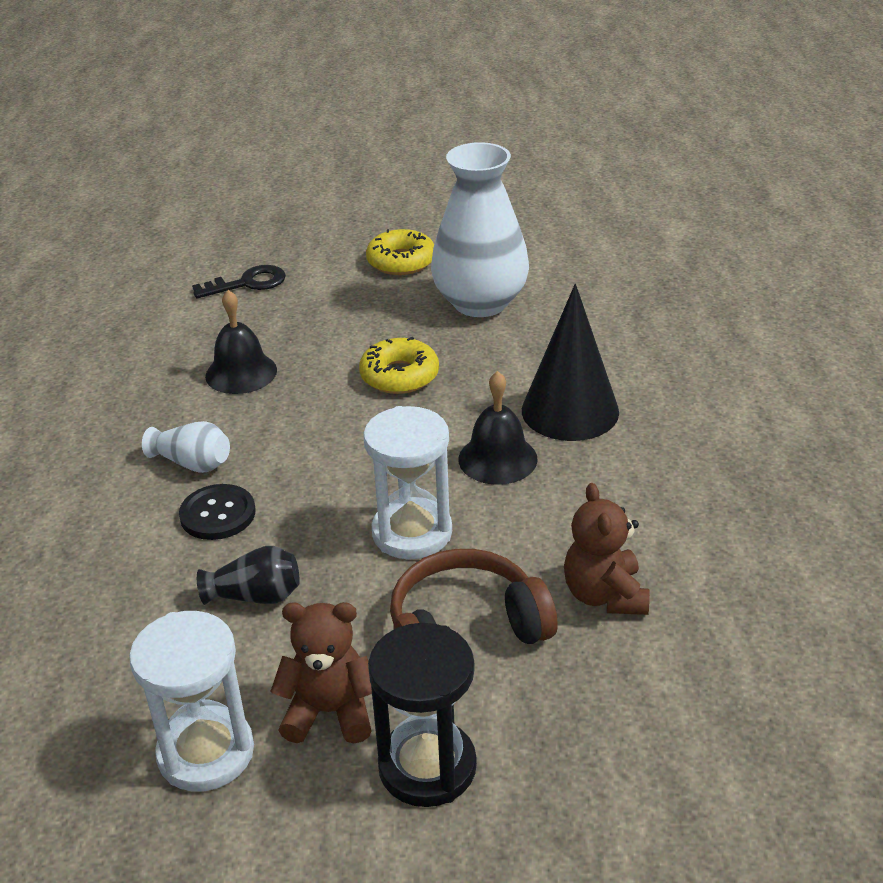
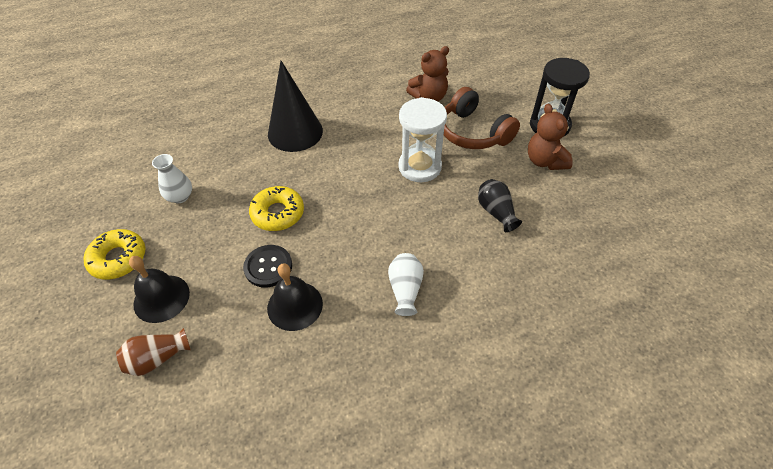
camera: 110 degrees left, 15 degrees up
white hourglass [129,611,254,792] -> none
black button [179,484,255,540] -> black button moved to [243,245,292,287]
black key [192,265,286,298] -> brown vase [116,328,191,376]
white vase [431,142,529,317] -> white vase [152,154,192,203], size x0.45
black bell [458,371,538,485] -> black bell moved to [129,256,190,323]

